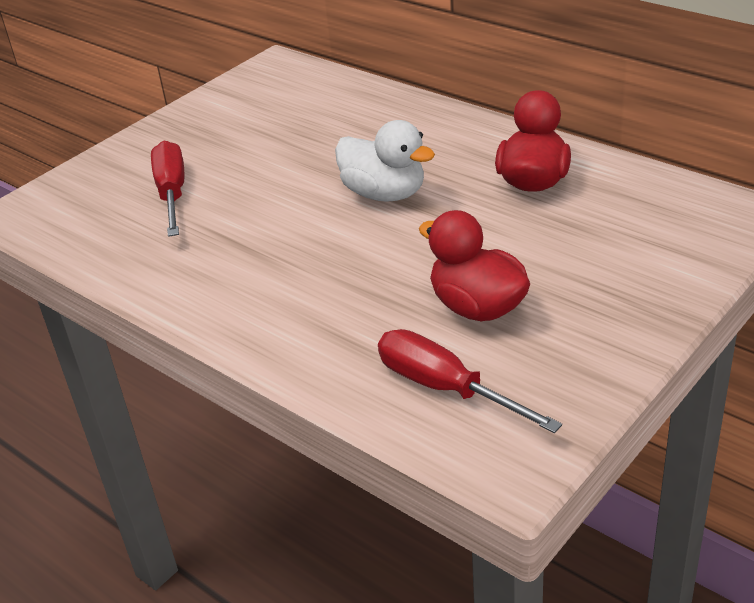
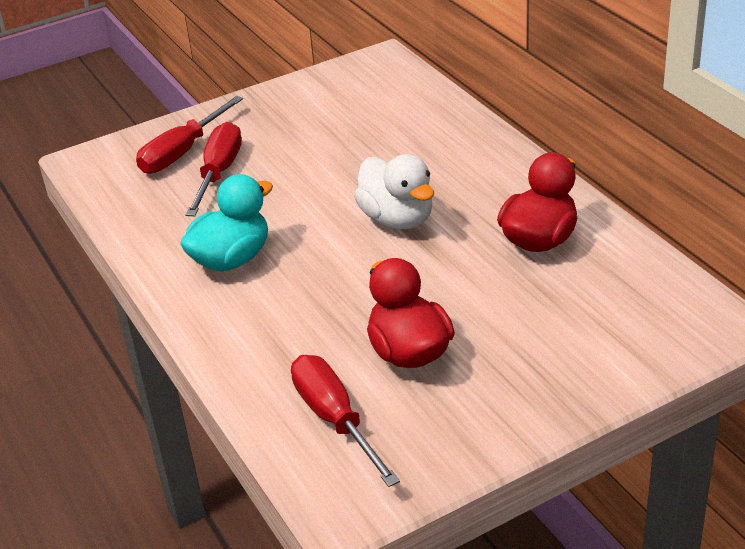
camera: 20 degrees right, 0 degrees up
none -> red screwdriver [136,96,243,174]
none -> turquoise duck [180,174,273,271]

